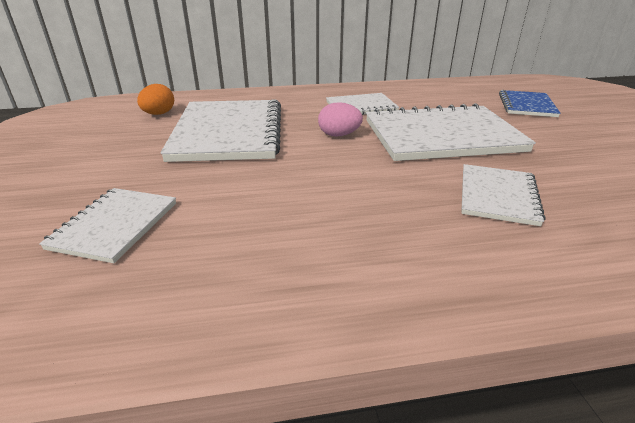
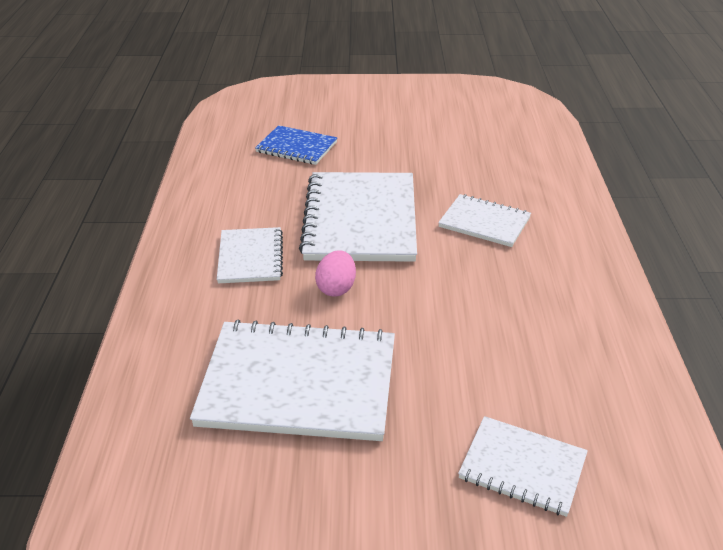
camera: 80 degrees left, 5 degrees up
orange egg [137,84,174,115] -> none

